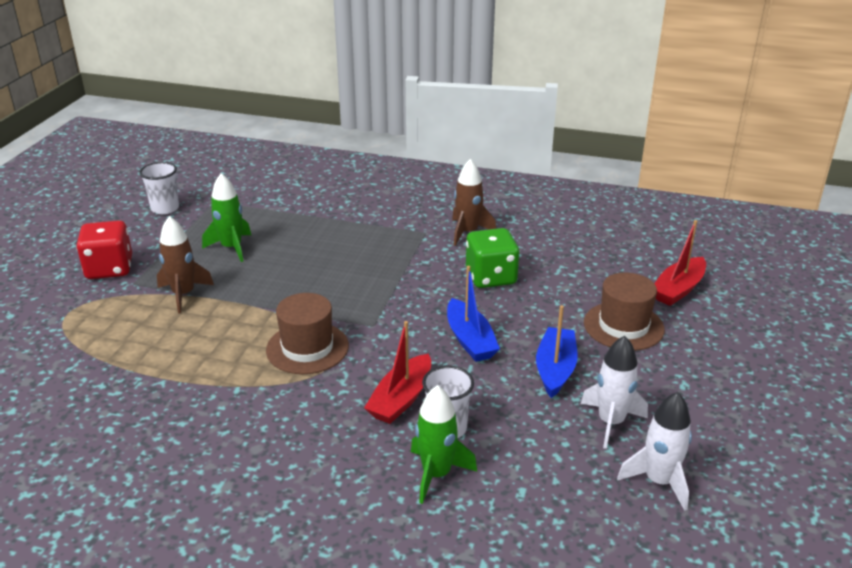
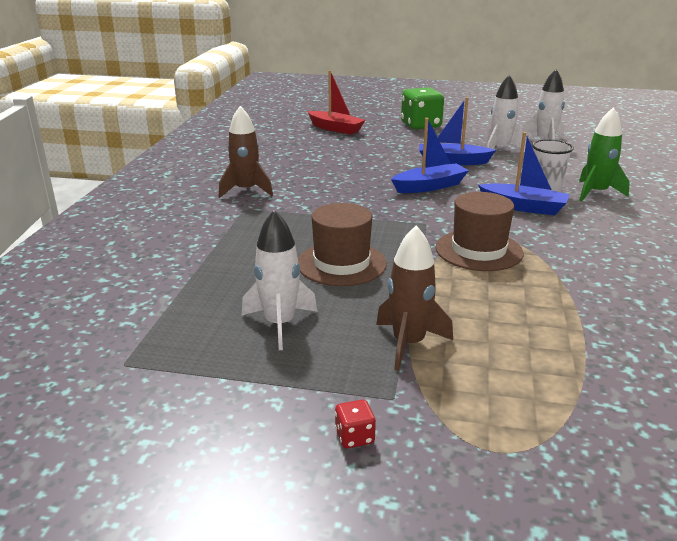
camera: 95 degrees left, 5 degrees down
red dice [76,220,132,279] -> red dice [335,399,376,449], size x0.43
white cup [139,162,179,214] -> none
green rocket [202,173,251,262] -> white rocket [242,210,317,350]
red boat [364,321,431,424] -> blue boat [478,132,570,215]
green dice [466,228,519,288] -> green dice moved to [401,87,444,129]
brown hat [584,273,665,351] -> brown hat moved to [298,203,387,286]

